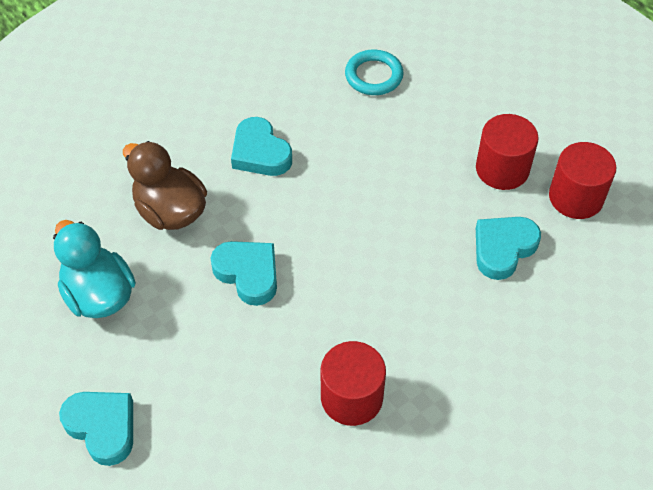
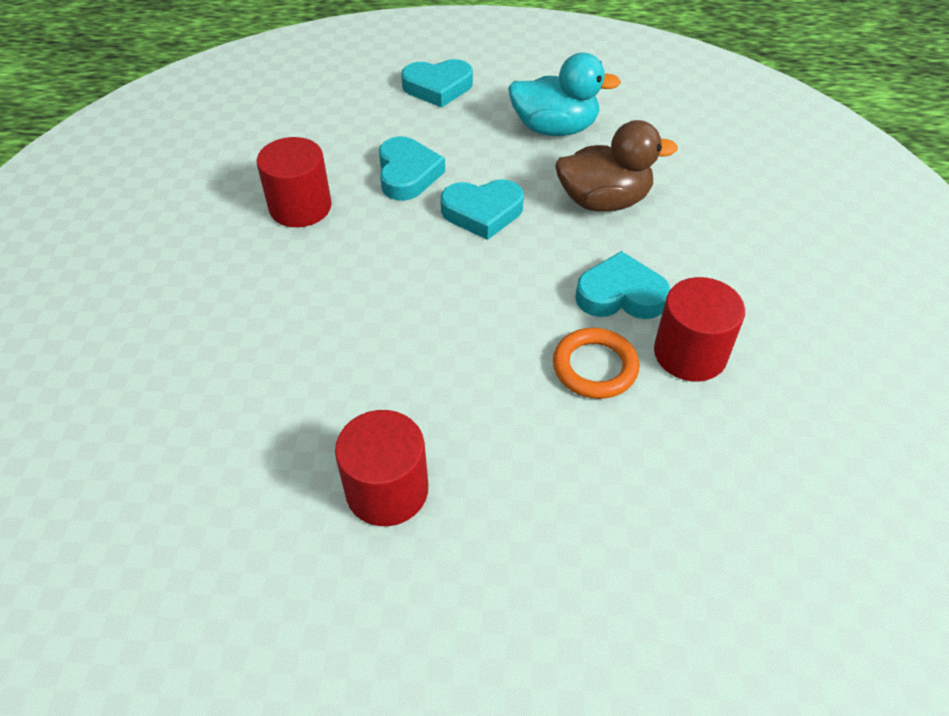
camera: 130 degrees right, 5 degrees down
turquoise ring [345,50,404,95] -> none
turquoise heart [476,217,541,280] -> turquoise heart moved to [379,136,445,201]
red cylinder [549,142,616,219] -> red cylinder moved to [654,277,745,381]
none -> orange ring [553,328,639,399]

